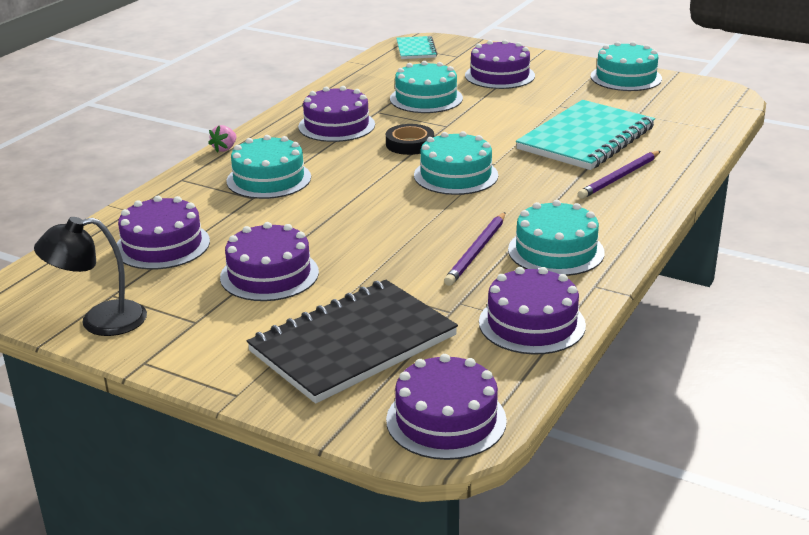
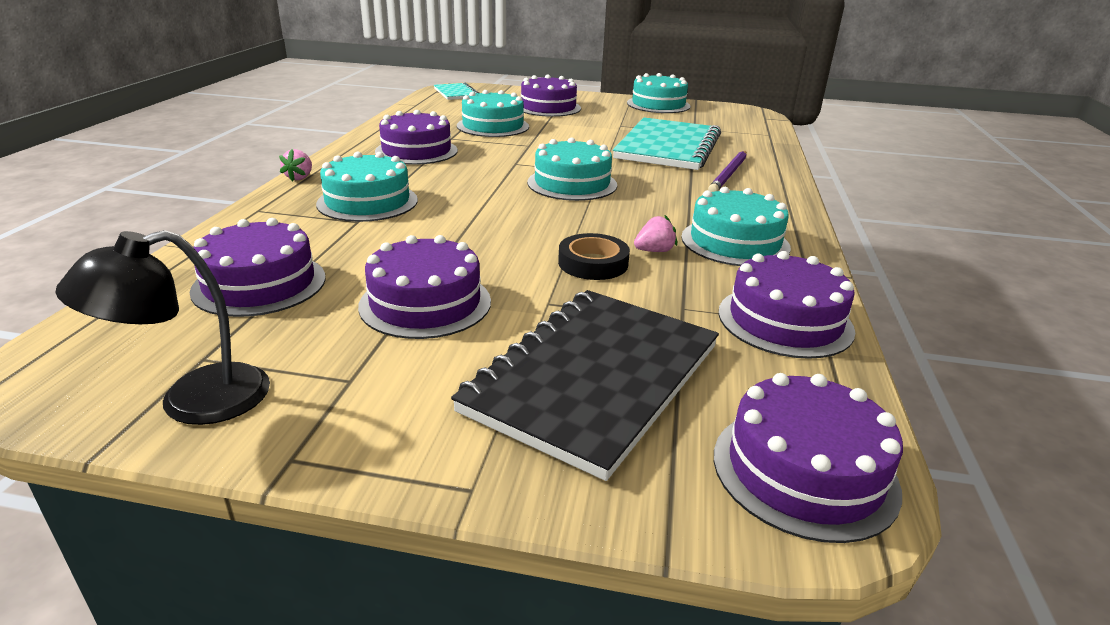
camera: 20 degrees left, 0 degrees up
black tape [386,124,434,155] -> black tape moved to [558,233,630,280]
purple pencil [444,212,505,286] -> pink strawberry [634,215,677,252]

